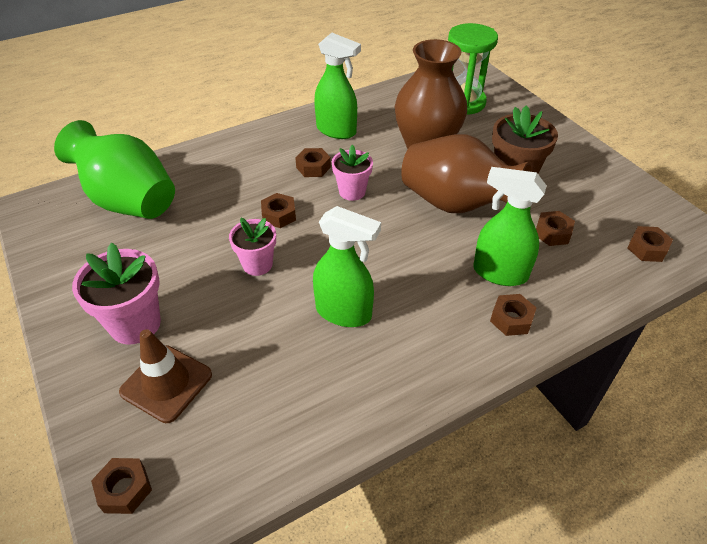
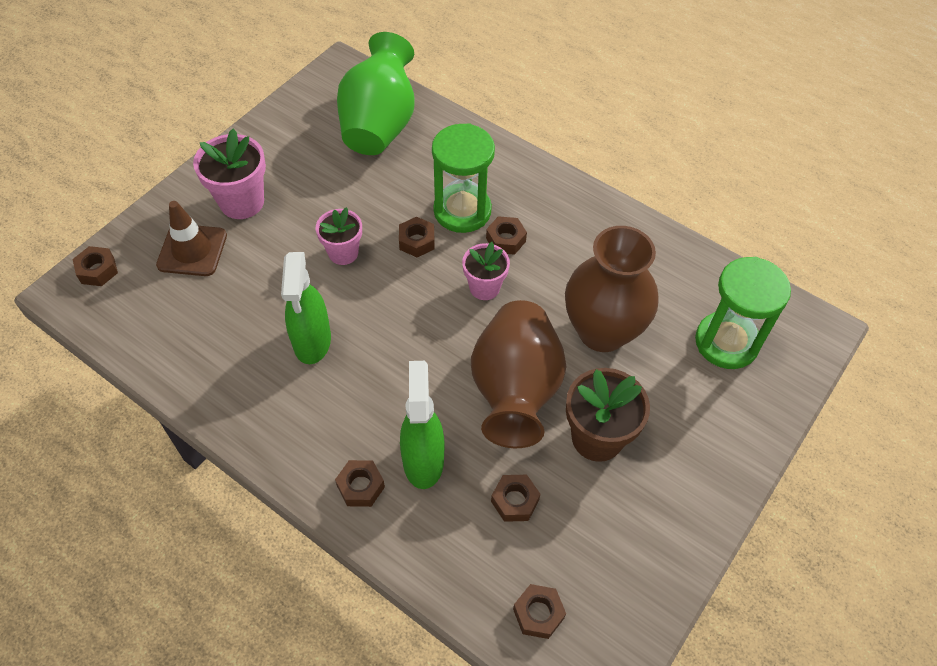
camera: 65 degrees right, 10 degrees up
green spray bottle [314,33,361,139] -> none
none -> green hourglass [432,123,495,233]

